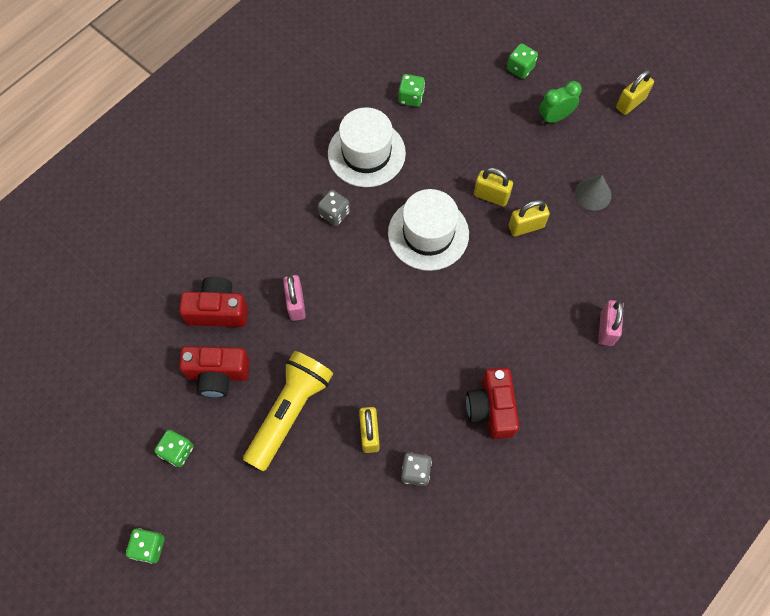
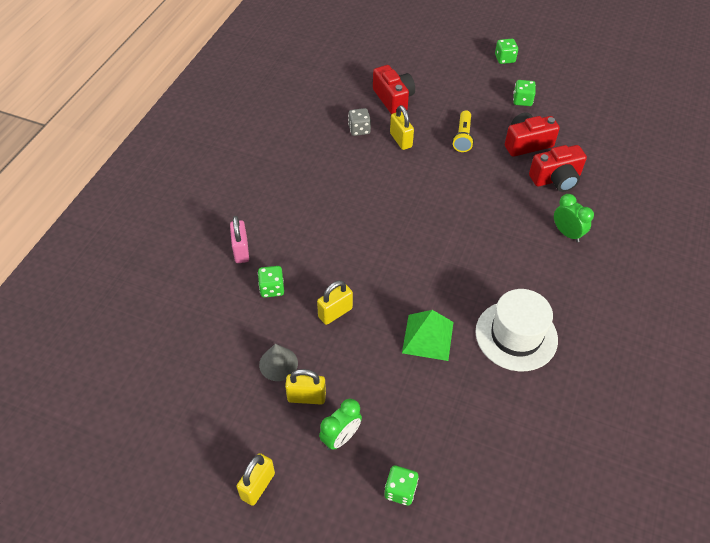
camera: 160 degrees right, 15 degrees down
yellow flashlight [243,351,333,472] -> yellow flashlight [452,110,474,152], size x0.57
pink padlock [283,275,306,321] -> none
grey dice [318,190,350,226] -> none
white hat [388,189,469,271] -> none
green dice [398,74,425,107] -> green dice moved to [258,266,284,298]
red camera [466,367,519,439] -> red camera moved to [373,65,415,114]
yellow padlock [474,168,513,207] -> yellow padlock moved to [285,369,326,405]
none -> green pyramid [402,310,453,361]
none -> green clock [554,194,594,243]

